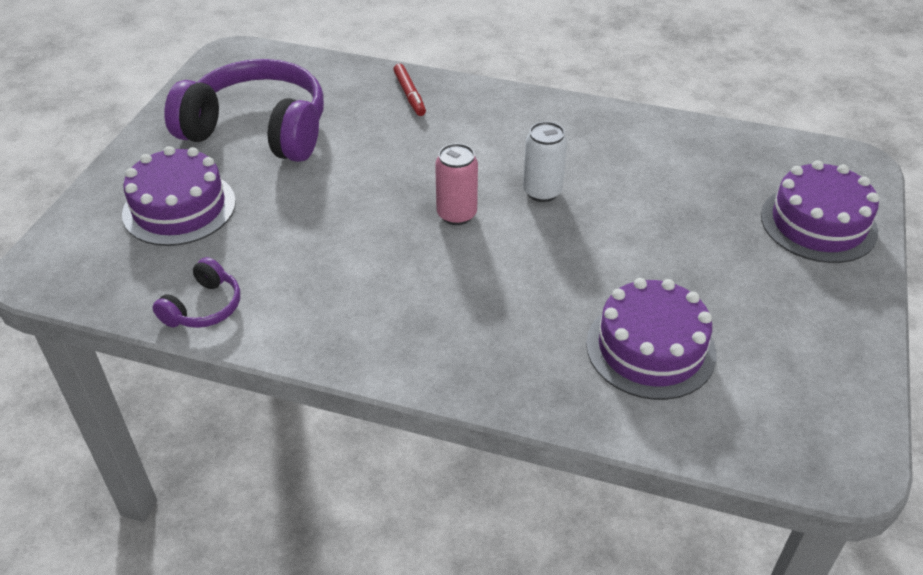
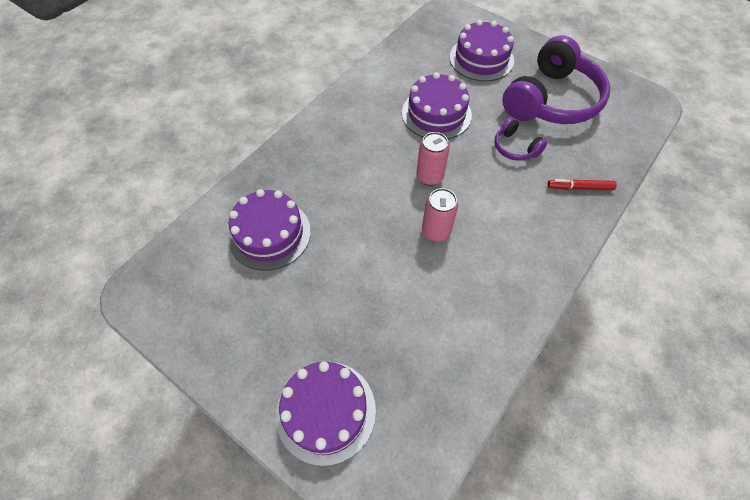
camera: 110 degrees right, 15 degrees up
purple headphones [153,257,240,328] -> purple headphones moved to [494,117,547,161]
white can [523,122,567,202] -> pink can [422,188,458,242]
none -> purple cake [402,72,472,139]

